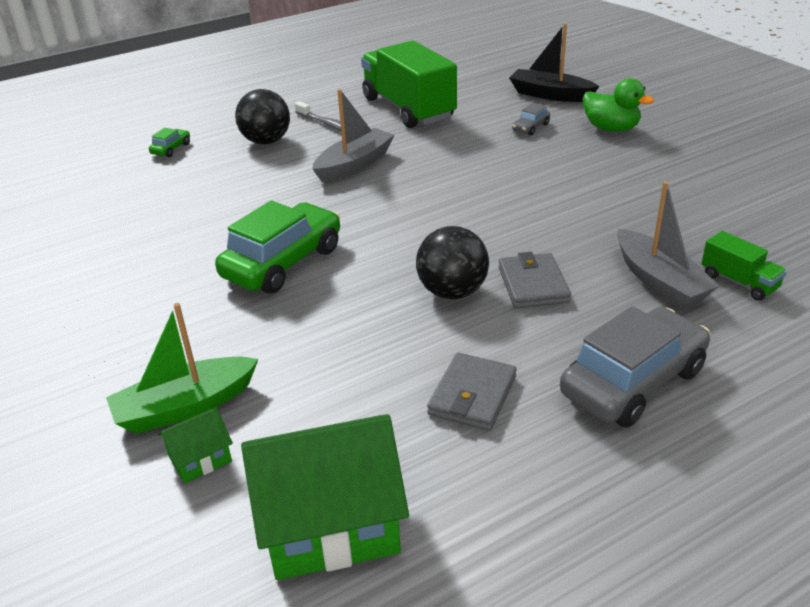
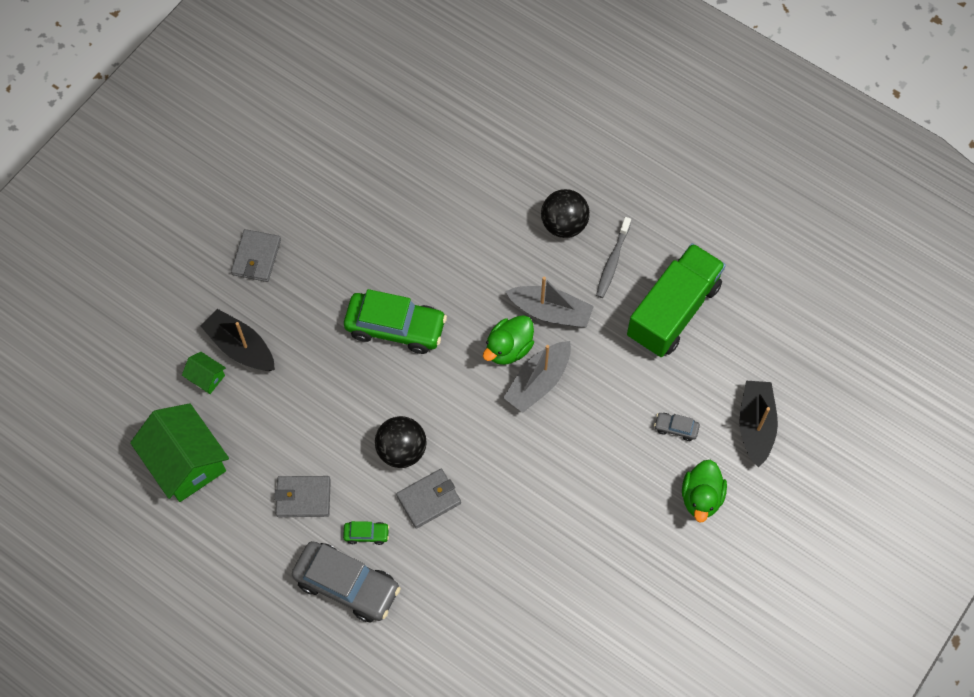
camera: 65 degrees right, 30 degrees up
green boat [106,303,258,434] -> black boat [201,309,275,371]
green car [149,128,190,157] -> green car moved to [343,521,389,545]
grey boat [617,181,719,308] -> grey boat moved to [503,341,571,413]
green truck [701,231,787,301] -> none
none -> grey wallet [231,229,281,282]
none -> green duck [483,315,534,365]

